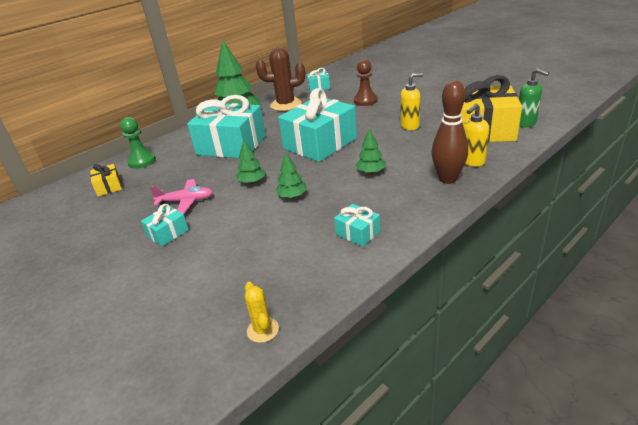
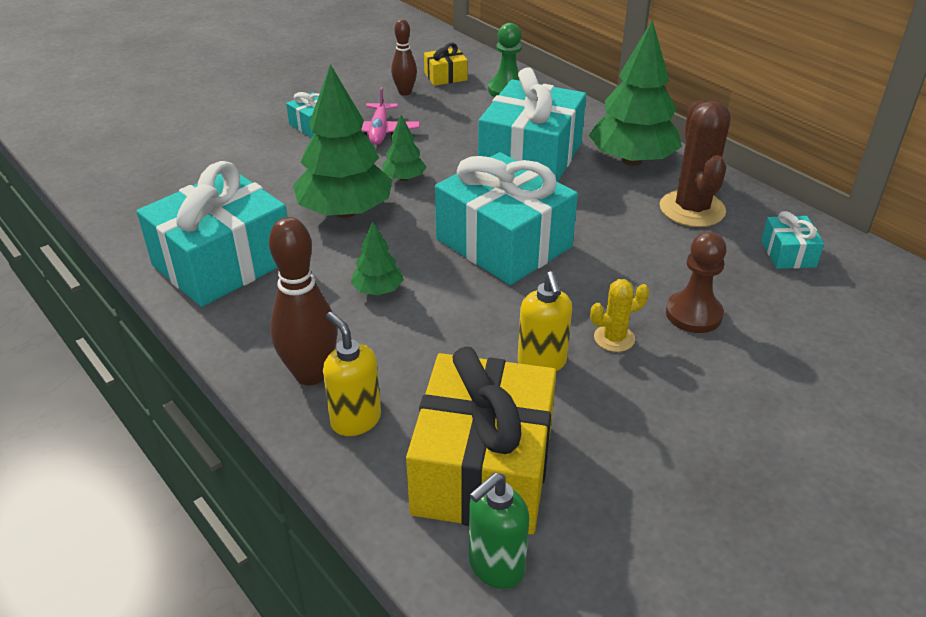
camera: 90 degrees right, 5 degrees up
yellow cactus [245,282,279,343] -> yellow cactus moved to [590,279,649,352]
green tree [275,152,307,199] -> green tree [293,64,392,218], size x2.09
turquoise gift [334,204,380,247] -> turquoise gift [137,161,287,307], size x2.24
none -> brown bowling pin [391,19,417,96]

